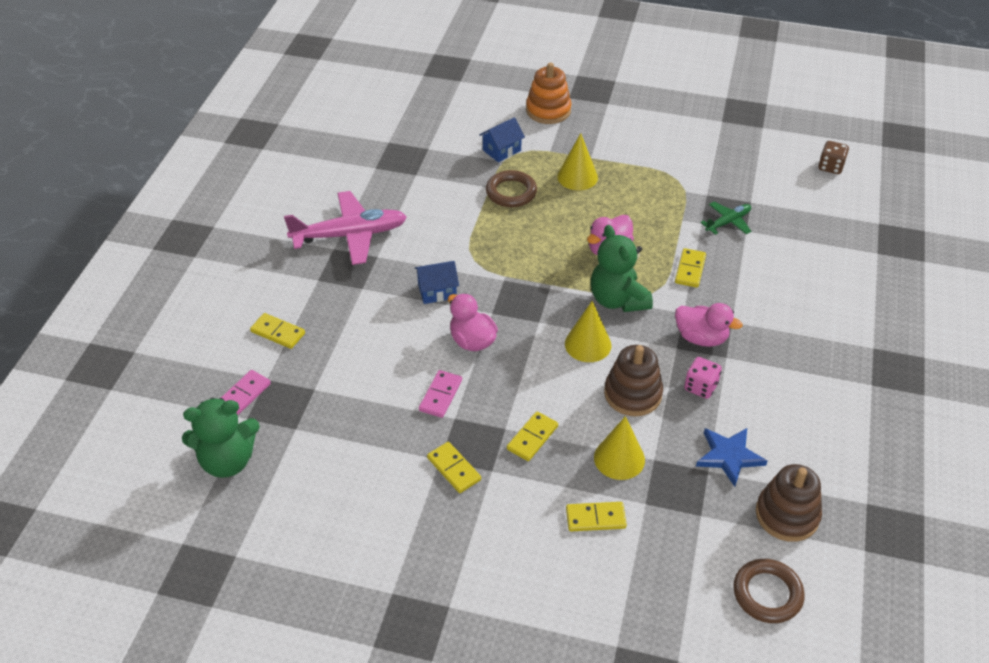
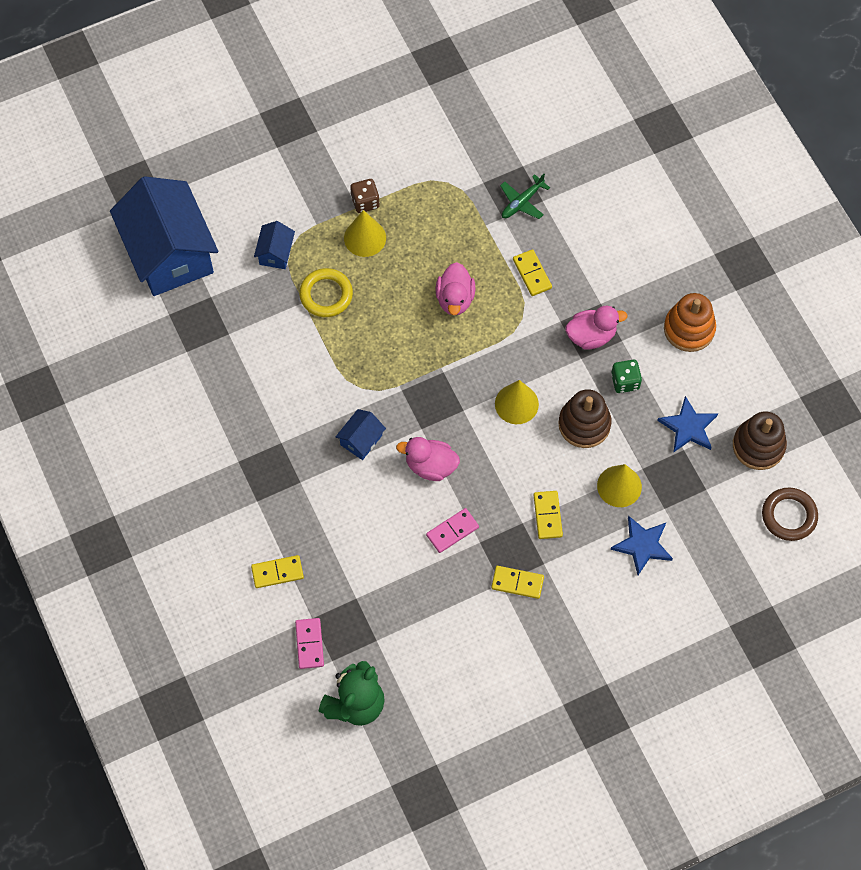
camera: 40 degrees left, 20 degrees up
pink plane [284,191,407,265] -> none
pink domino [419,370,462,418] -> pink domino turned 75 degrees clockwise [426,508,479,553]
brown ring [486,170,537,207] -> yellow ring [299,268,353,317]
orange stacking toy [526,63,572,124] -> orange stacking toy moved to [664,293,716,352]
yellow domino [566,502,627,531] -> blue star [611,516,673,575]
green teddy bear [591,225,653,312] -> none
pink dice [684,357,722,399] -> green dice [611,360,642,393]
green plane [700,202,751,235] -> green plane turned 150 degrees counterclockwise [500,174,550,219]
brown dice [819,141,849,174] -> brown dice moved to [350,179,380,213]
none -> blue house [110,176,218,296]

